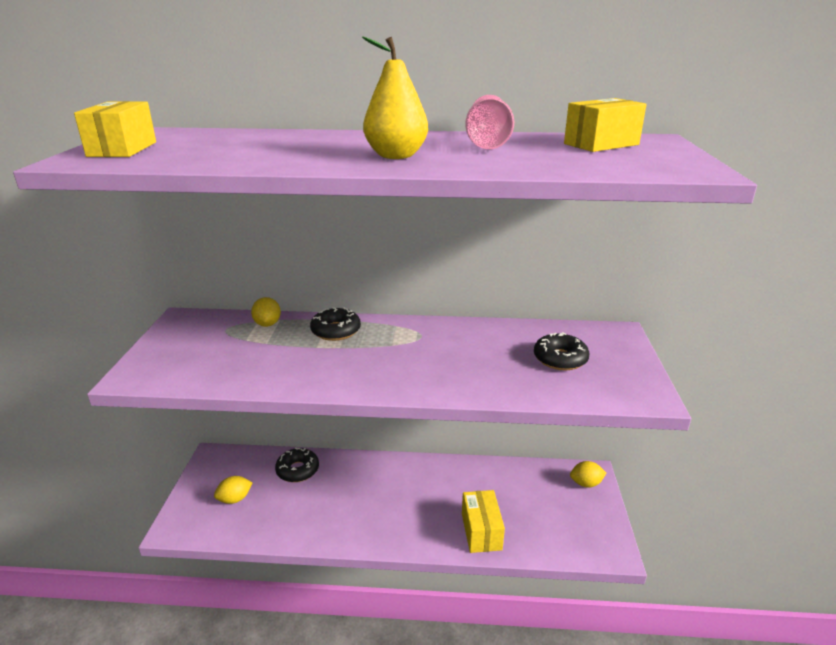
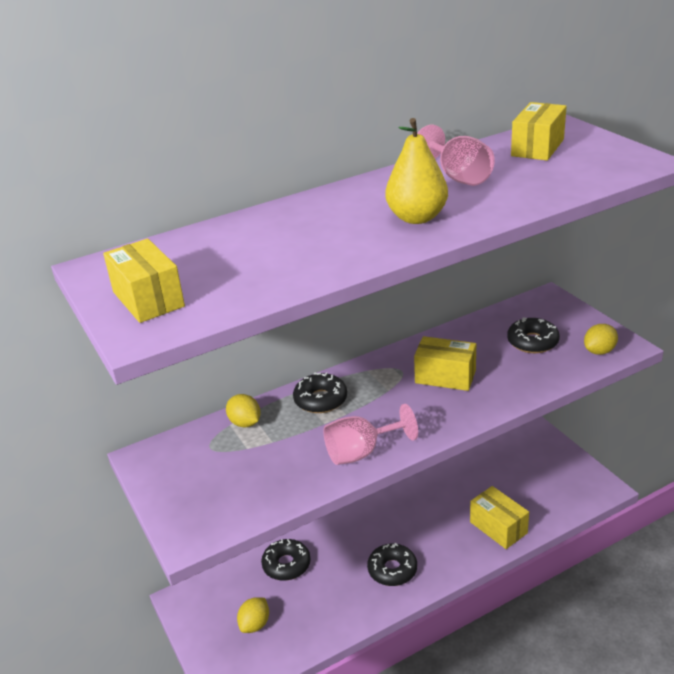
camera: 30 degrees left, 5 degrees up
yellow lemon [570,461,606,488] -> yellow lemon moved to [584,324,618,355]
none -> pink goblet [323,404,418,465]
none -> black donut [367,543,417,586]
none -> yellow box [414,336,476,391]

